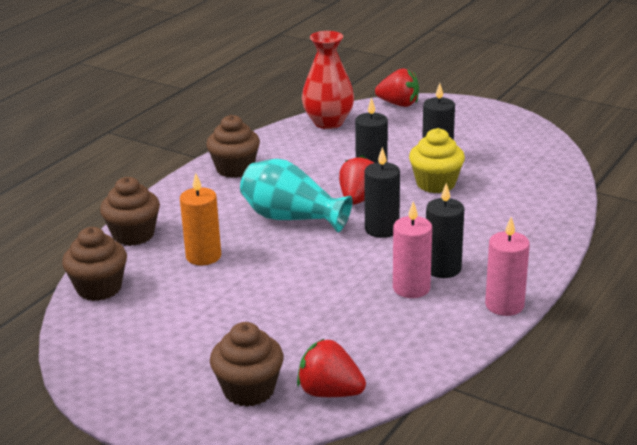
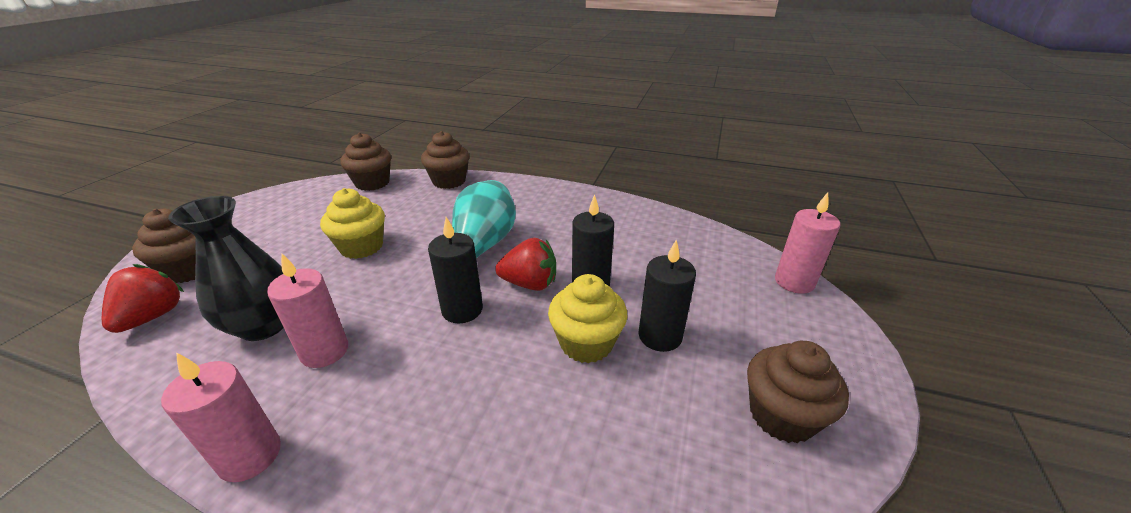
camera: 75 degrees right, 5 degrees up
orange candle [180,173,221,266] -> none
brown cupcake [206,115,260,178] -> brown cupcake moved to [747,341,849,443]
red vase [302,31,354,129] -> none
red strawberry [375,68,419,107] -> pink candle [775,193,841,294]
black candle [426,183,464,278] -> none
none -> black vase [168,196,284,341]
none -> yellow cupcake [320,188,385,259]

